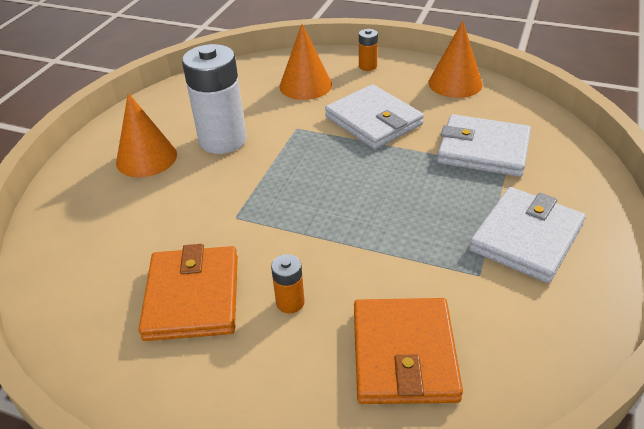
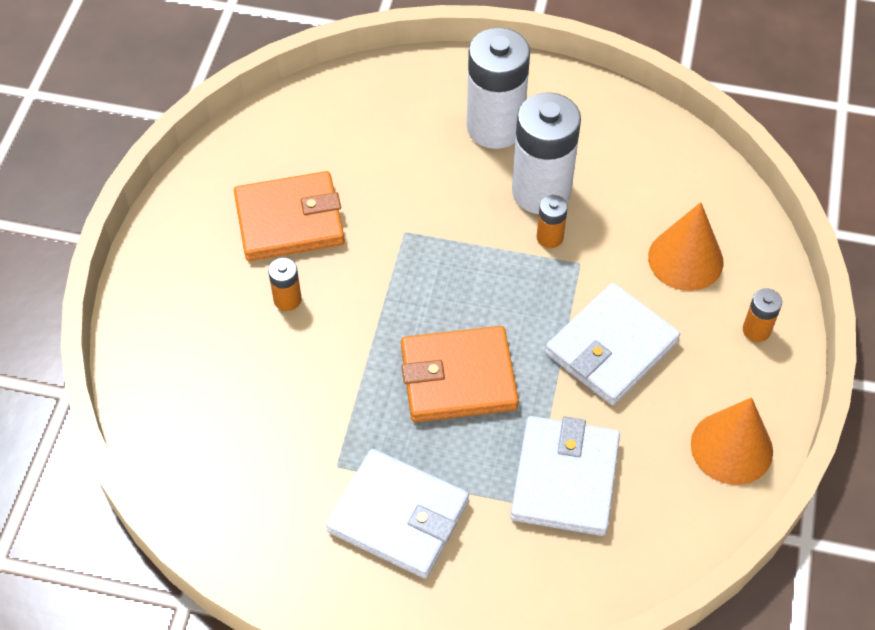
camera: 80 degrees right, 15 degrees up
orange cone [116,93,177,177] -> white battery [467,28,530,149]
orange wallet [354,298,463,404] -> orange wallet moved to [401,326,519,422]
none -> orange battery [536,195,568,248]

